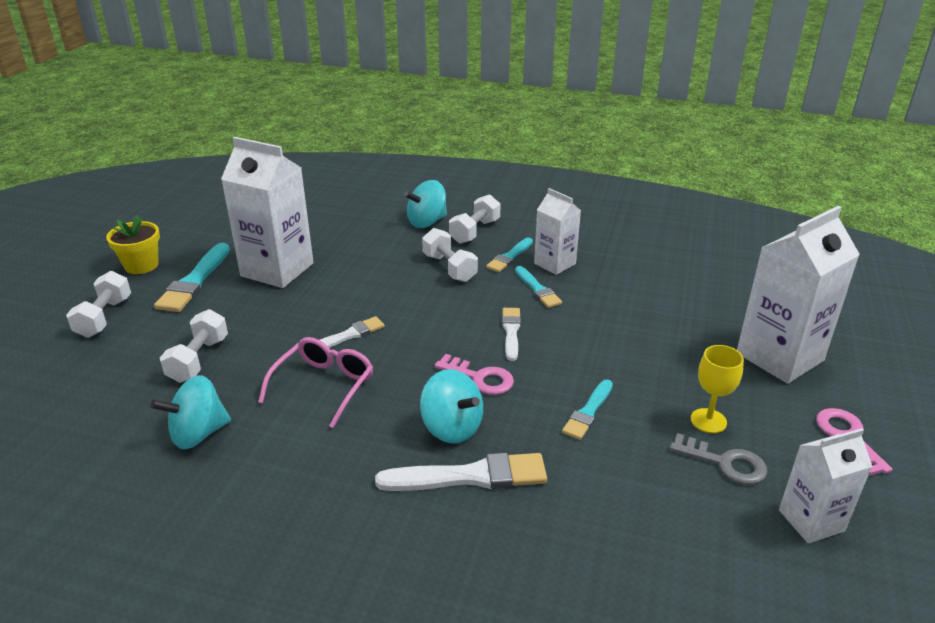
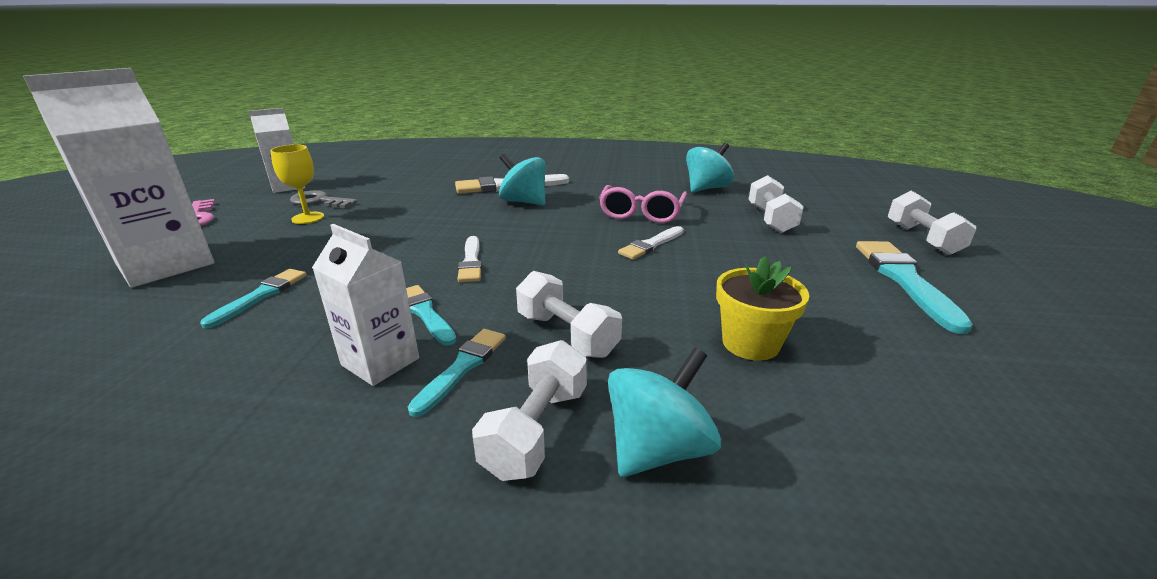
camera: 170 degrees right, 5 degrees down
yellow flower pot [106,215,160,274] -> yellow flower pot moved to [716,256,809,361]
white carton [221,137,314,288] -> none
pink key [435,354,514,395] -> none
turquoise brush [562,380,613,440] -> turquoise brush moved to [200,269,307,329]

